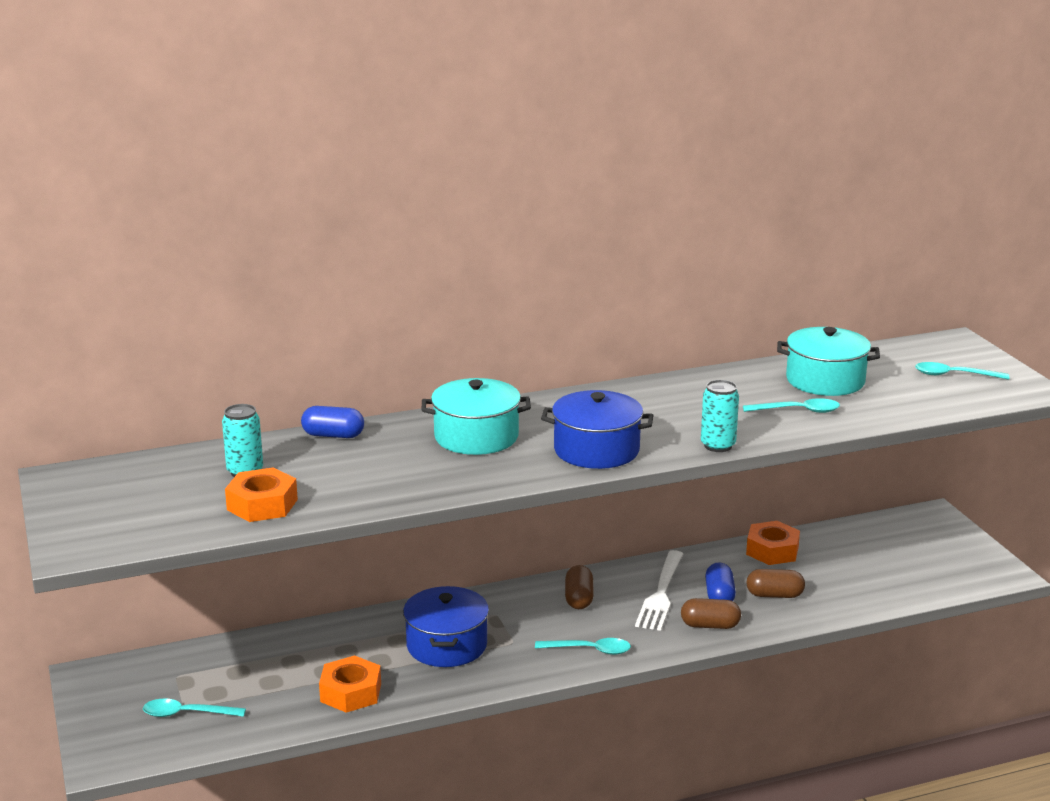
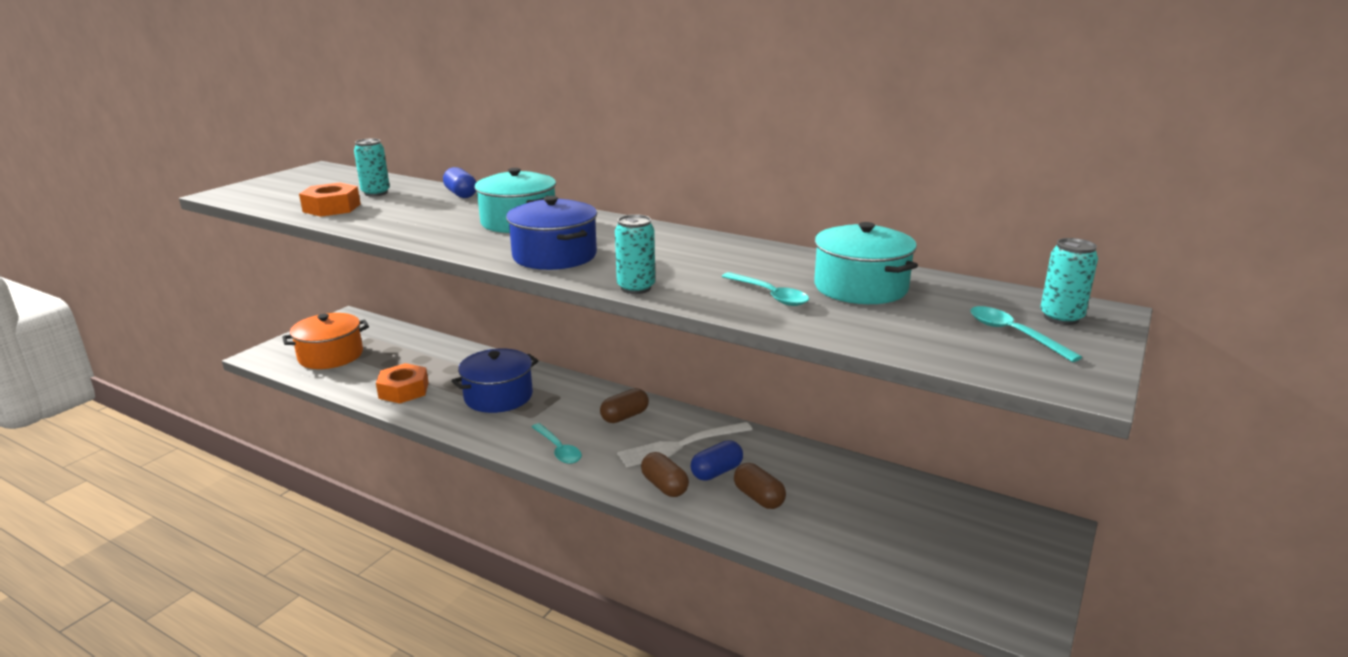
camera: 50 degrees right, 0 degrees up
turquoise spoon [143,698,246,717] -> orange pot [282,313,369,369]
orange nut [746,521,800,565] -> none
none -> turquoise can [1040,238,1098,325]

